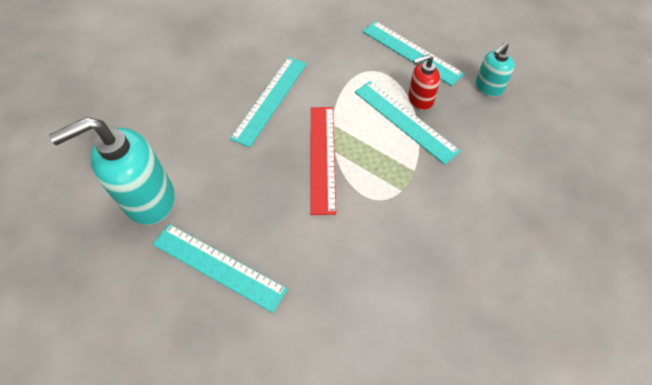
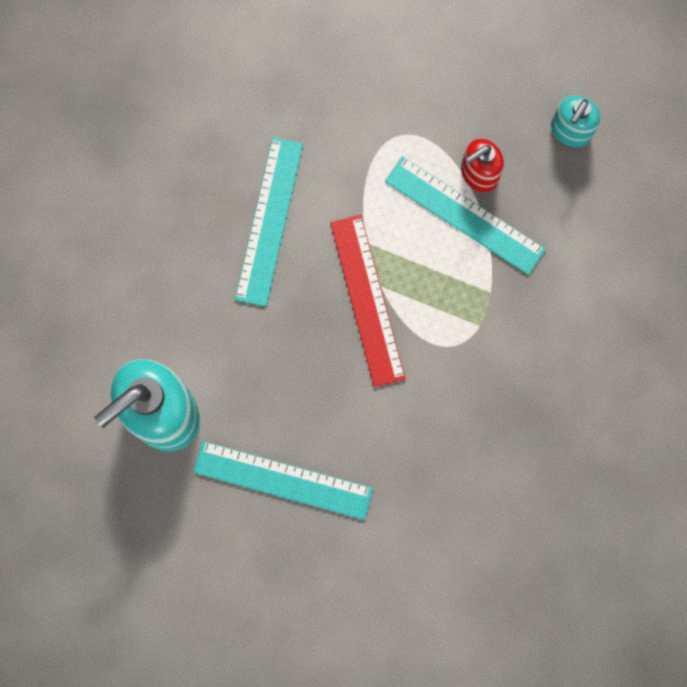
camera: 15 degrees left, 20 degrees up
turquoise ruler [362,21,464,86] -> none

